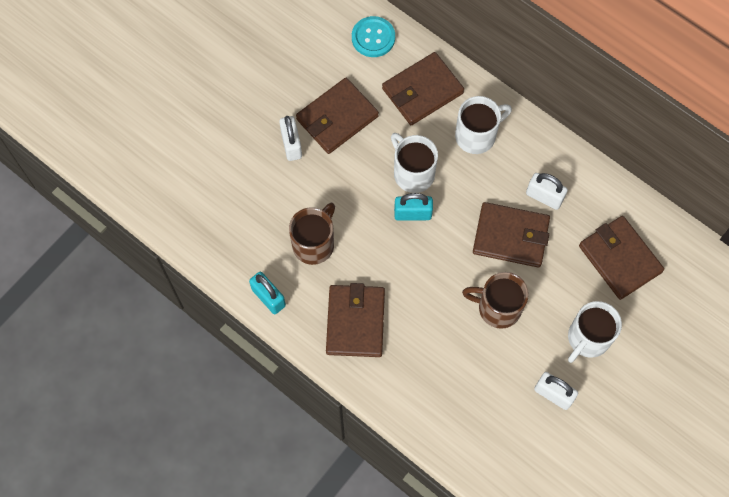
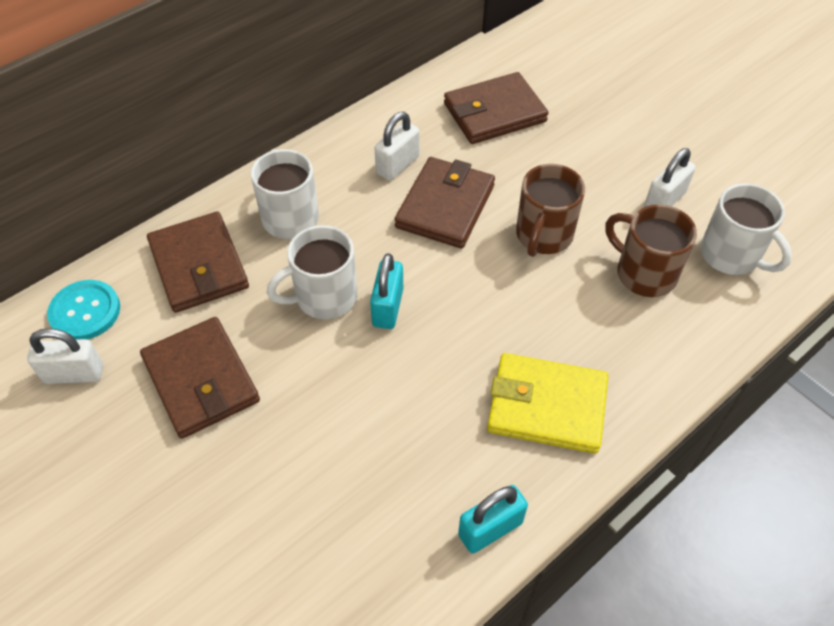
camera: 80 degrees left, 15 degrees down
white padlock [279,116,302,161] -> white padlock moved to [27,328,103,384]
brown mug [289,203,335,265] -> brown mug moved to [606,204,697,297]
brown wallet [326,283,385,357] -> yellow wallet [487,353,609,454]
white mug [568,301,622,363] -> white mug moved to [700,183,792,275]

